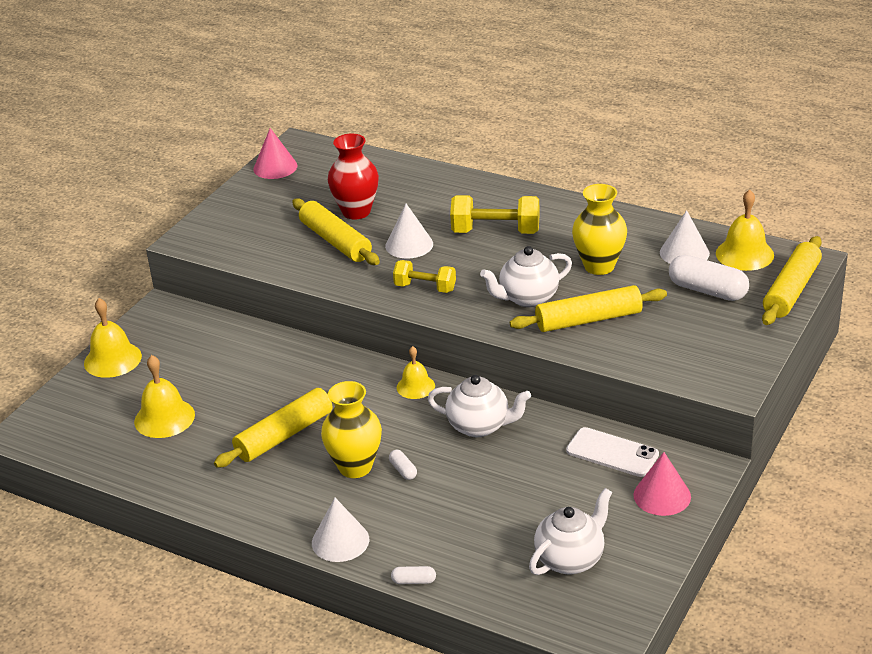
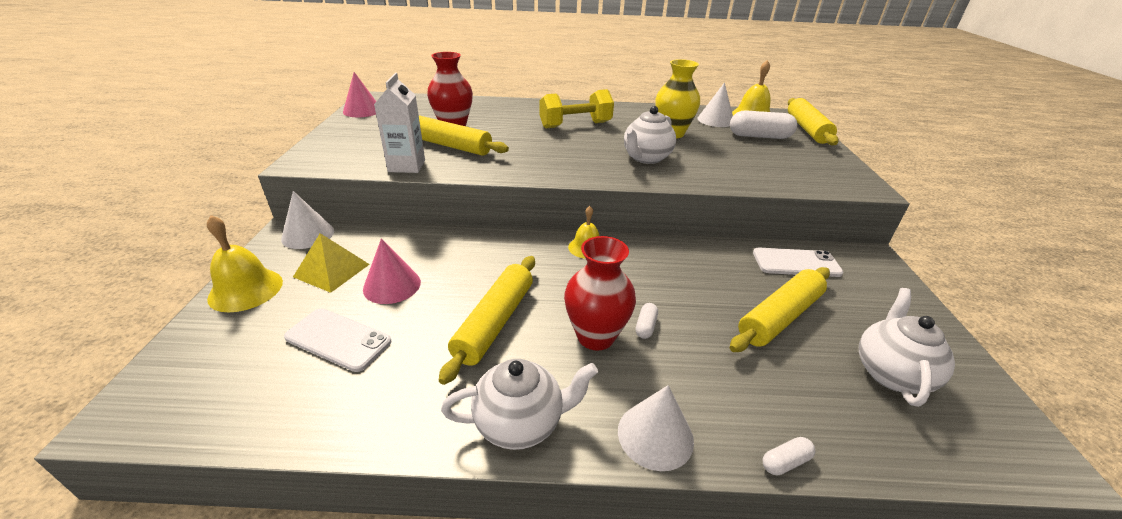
camera: 30 degrees left, 0 degrees up
yellow bell [134,355,195,438] -> white phone [284,308,391,372]
yellow vase [321,381,382,478] -> red vase [564,236,636,350]
white cone [385,203,433,259] -> white cone moved to [281,191,334,249]
white capsule [389,450,417,480] -> white capsule turned 75 degrees clockwise [635,303,658,339]
yellow dumbbell [393,260,456,293] -> none
white teapot [428,375,531,437] -> white teapot moved to [441,359,598,450]
yellow rolling pin [510,285,667,332] -> yellow rolling pin moved to [730,267,830,352]
pink cone [633,452,691,516] -> pink cone moved to [363,239,421,304]
none -> yellow pyramid [293,233,370,293]
none -> white carton [374,73,425,173]

